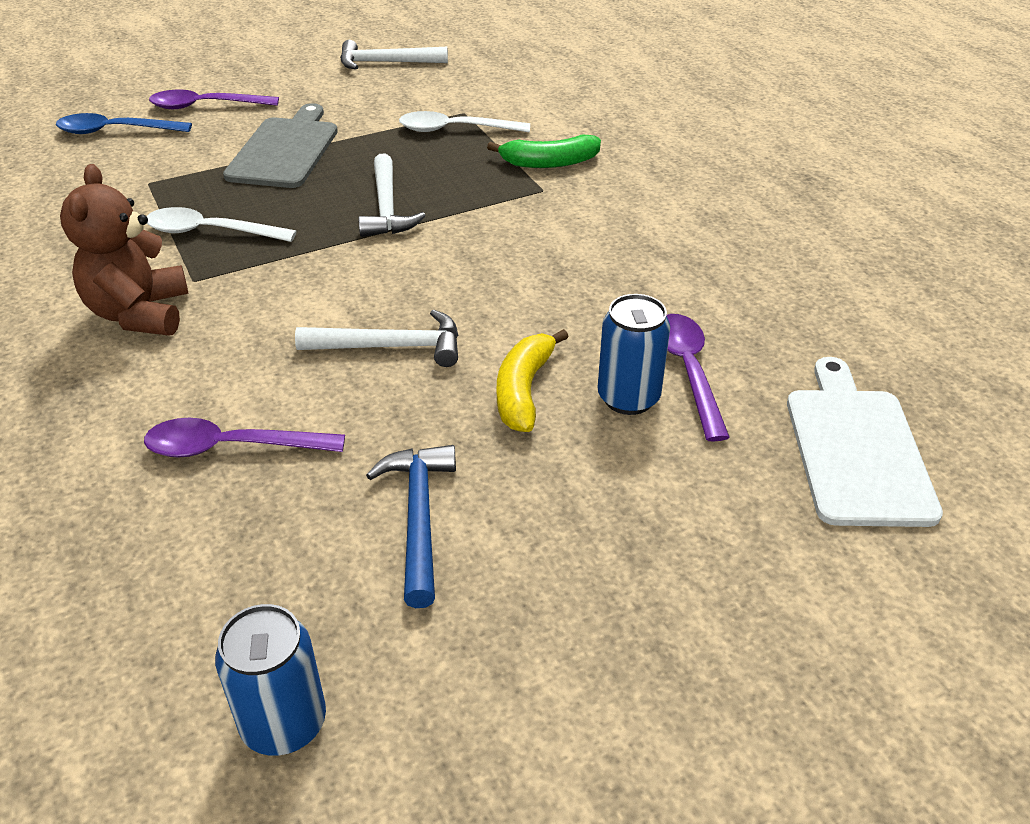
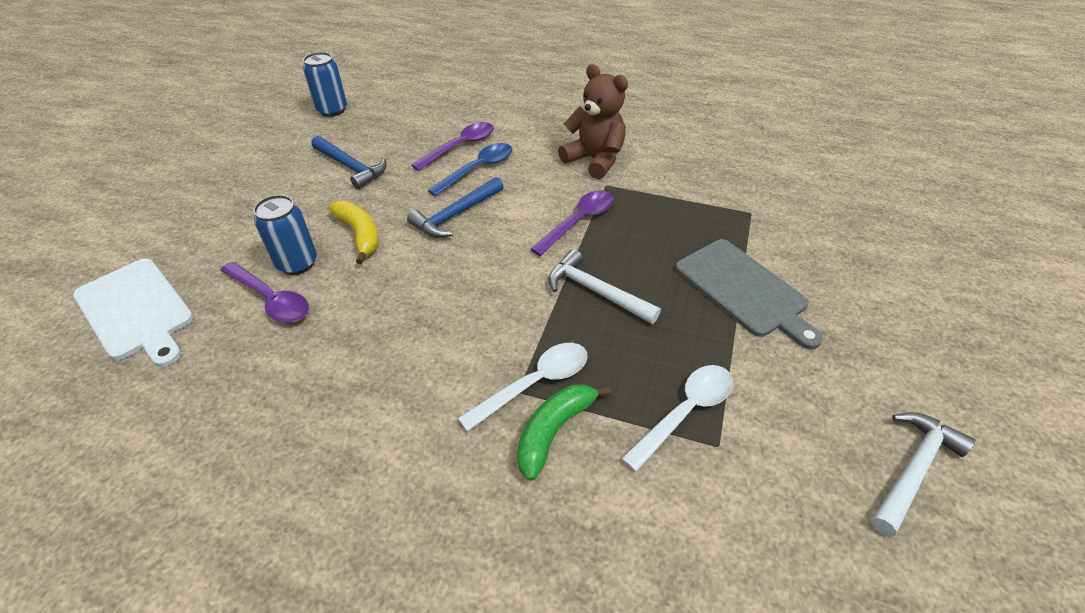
camera: 135 degrees right, 5 degrees up
blue spoon [56,113,192,134] -> blue spoon moved to [428,143,512,196]
white spoon [147,207,297,242] -> white spoon moved to [458,343,588,432]
purple spoon [149,90,279,109] -> purple spoon moved to [530,190,614,256]
white hammer [295,309,458,367] -> blue hammer [407,177,504,238]

